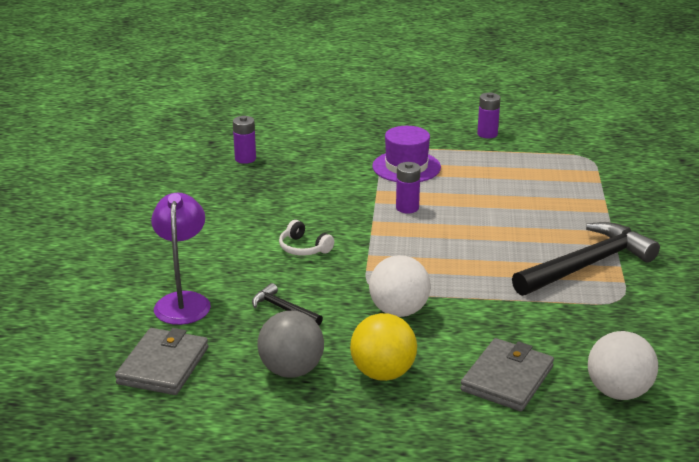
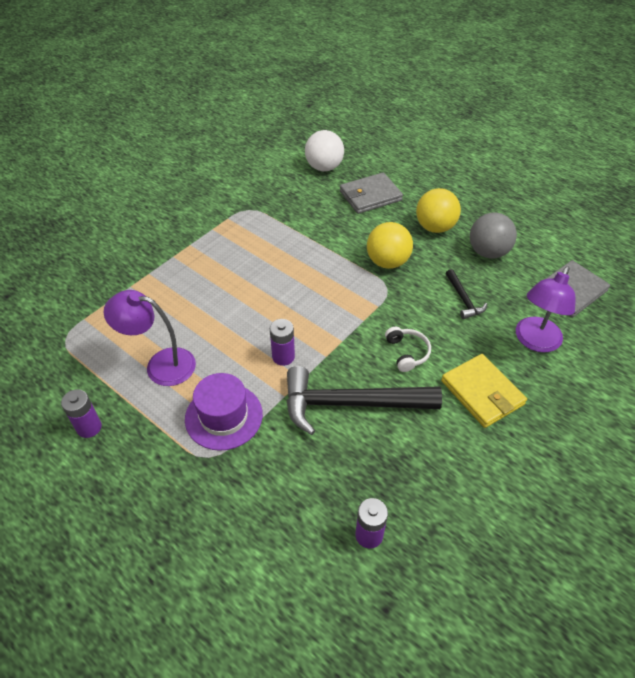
camera: 145 degrees left, 20 degrees up
white ball [369,255,431,317] -> yellow ball [367,222,413,269]
black hammer [512,222,660,296] -> black hammer moved to [287,366,442,435]
none -> purple lamp [104,290,196,386]
none -> yellow wallet [441,354,527,428]

